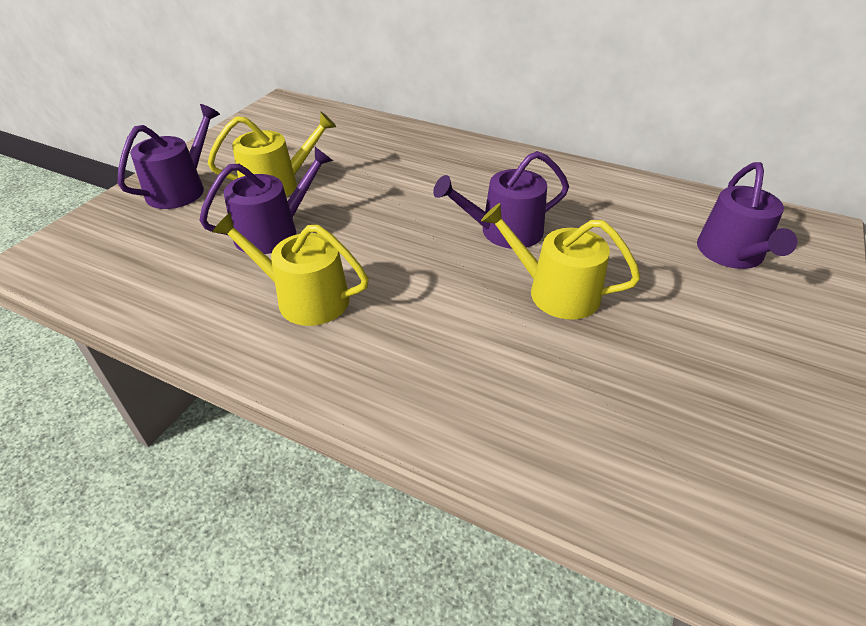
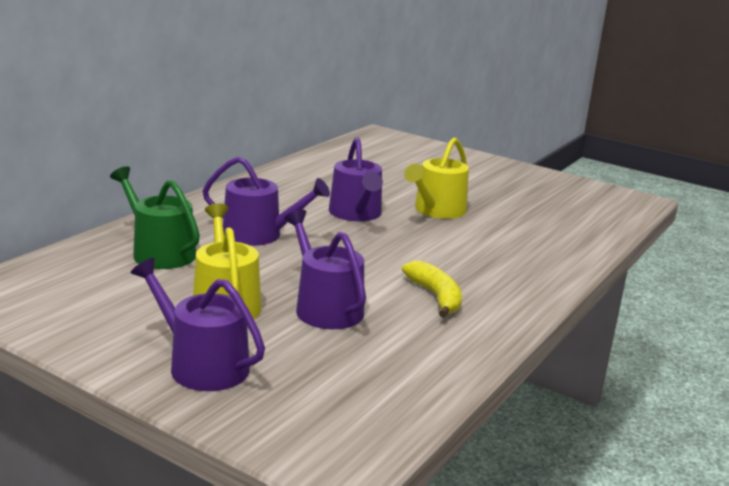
camera: 85 degrees left, 20 degrees down
yellow watering can [212,213,369,326] -> yellow banana [402,261,462,318]
purple watering can [697,162,797,269] -> purple watering can moved to [202,156,330,246]
none -> green watering can [110,166,200,269]

